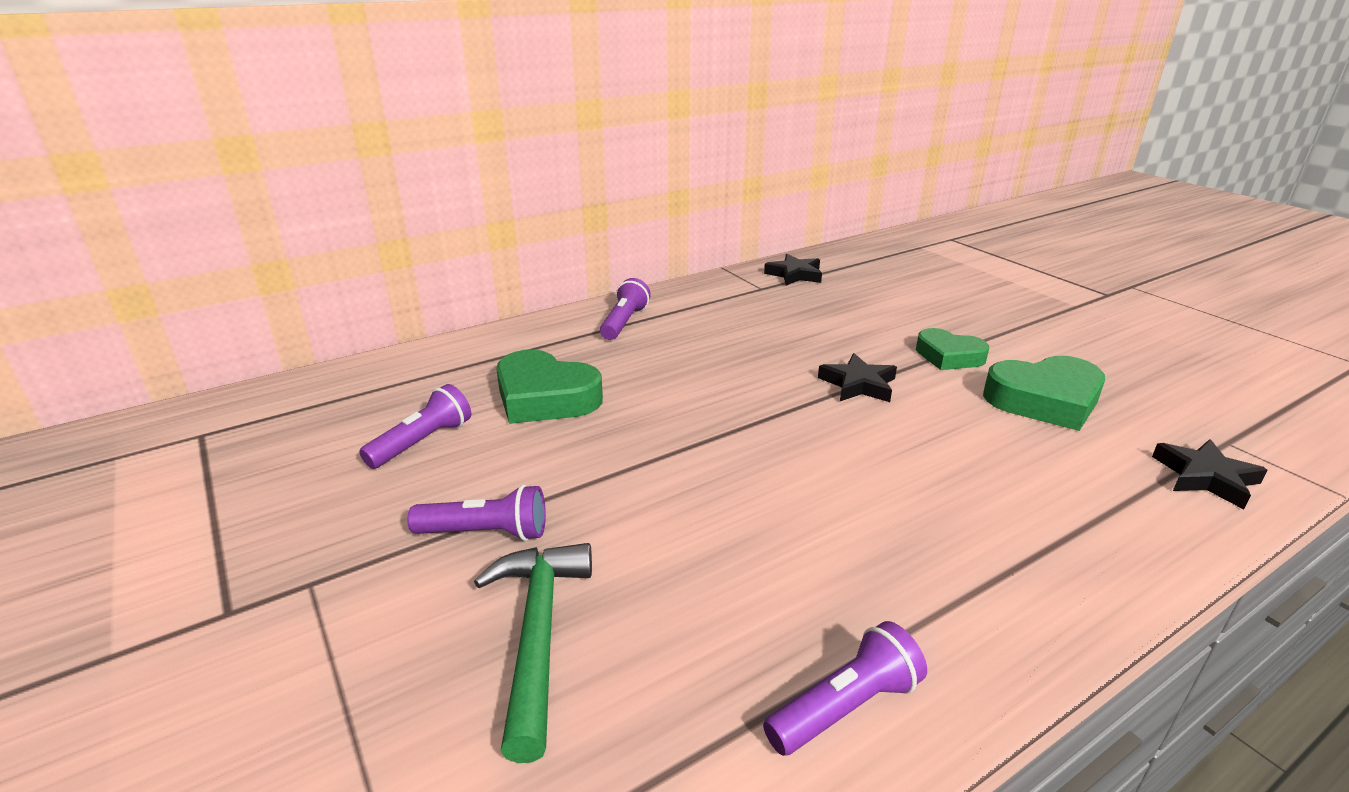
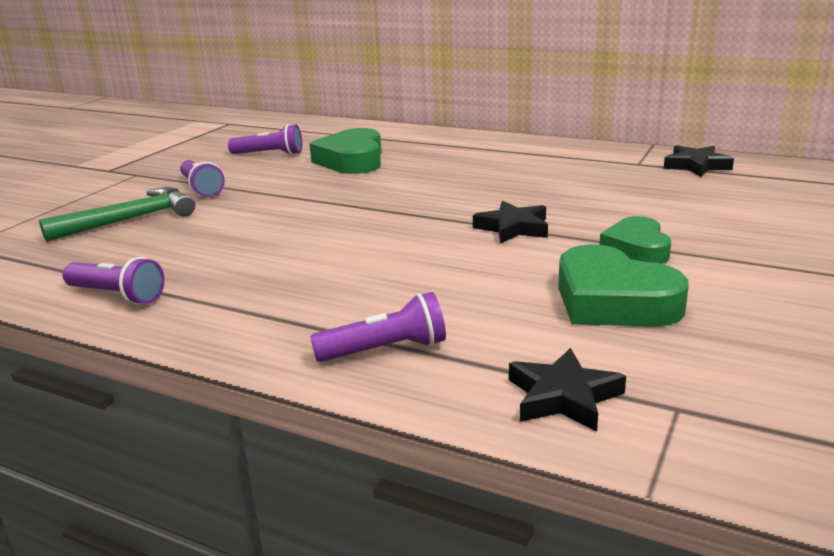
camera: 60 degrees right, 5 degrees down
purple flashlight [600,278,651,340] -> purple flashlight moved to [310,292,446,362]

